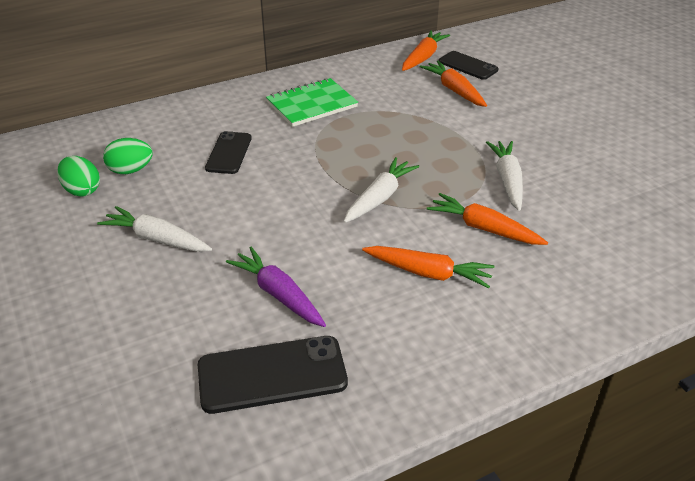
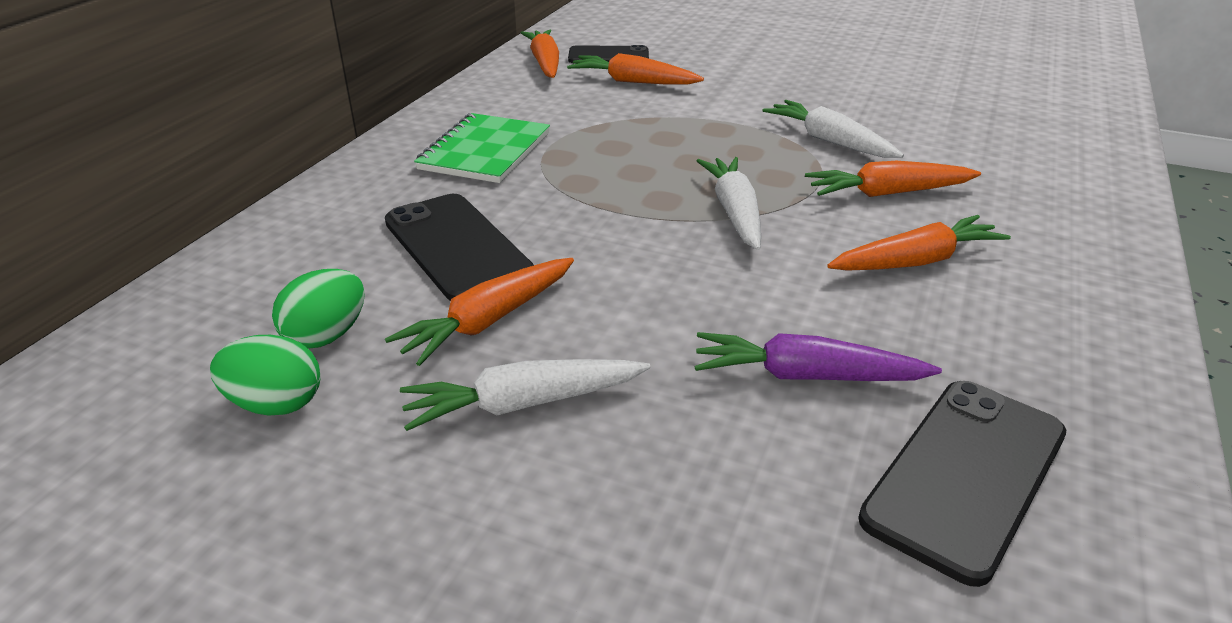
camera: 40 degrees left, 5 degrees down
black phone [205,131,252,174] -> black phone [385,194,534,301], size x1.53
none -> orange carrot [385,258,574,366]

